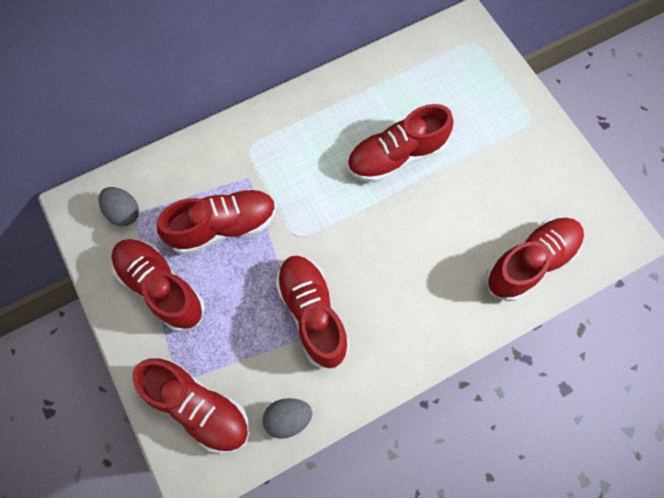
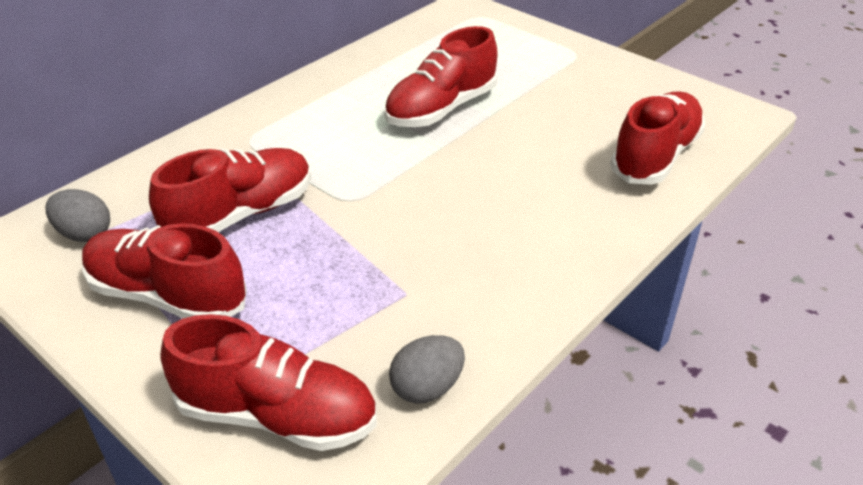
camera: 20 degrees left, 30 degrees down
red shoe [275,255,349,368] -> none

